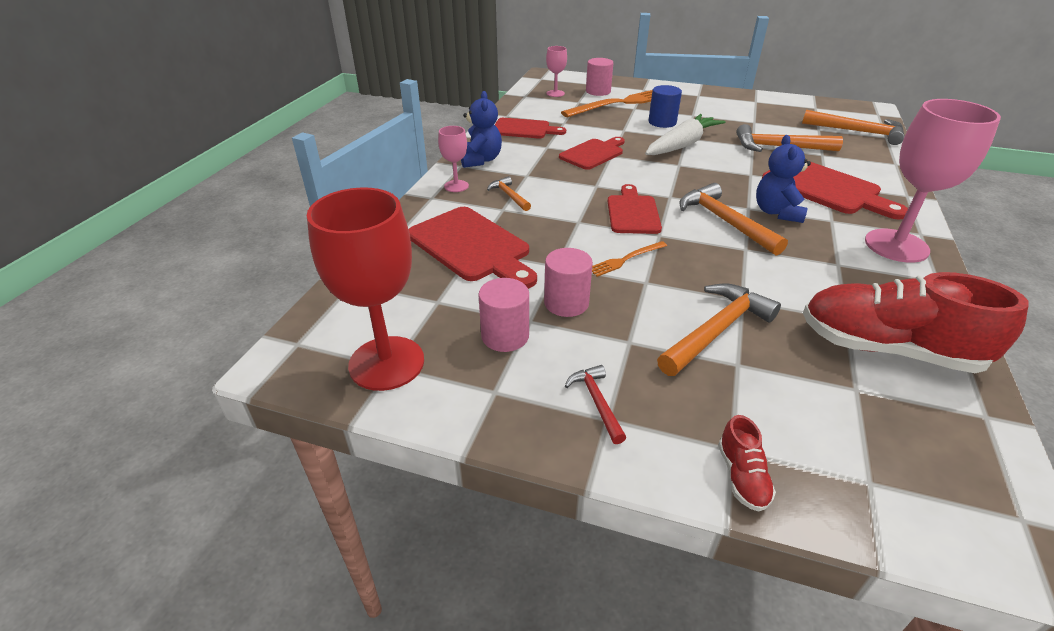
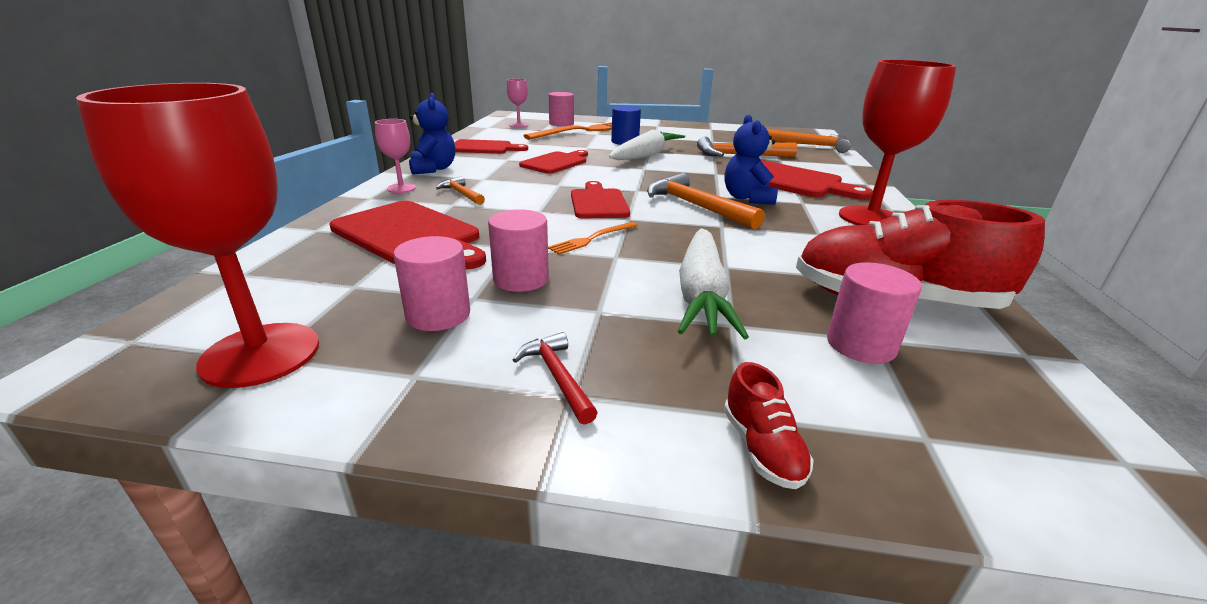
camera: 10 degrees left, 10 degrees down
orange hammer [657,284,781,376] -> white carrot [678,229,749,339]
pink goblet [865,99,1001,263] -> red goblet [839,60,956,225]
none -> pink cylinder [827,262,922,364]

